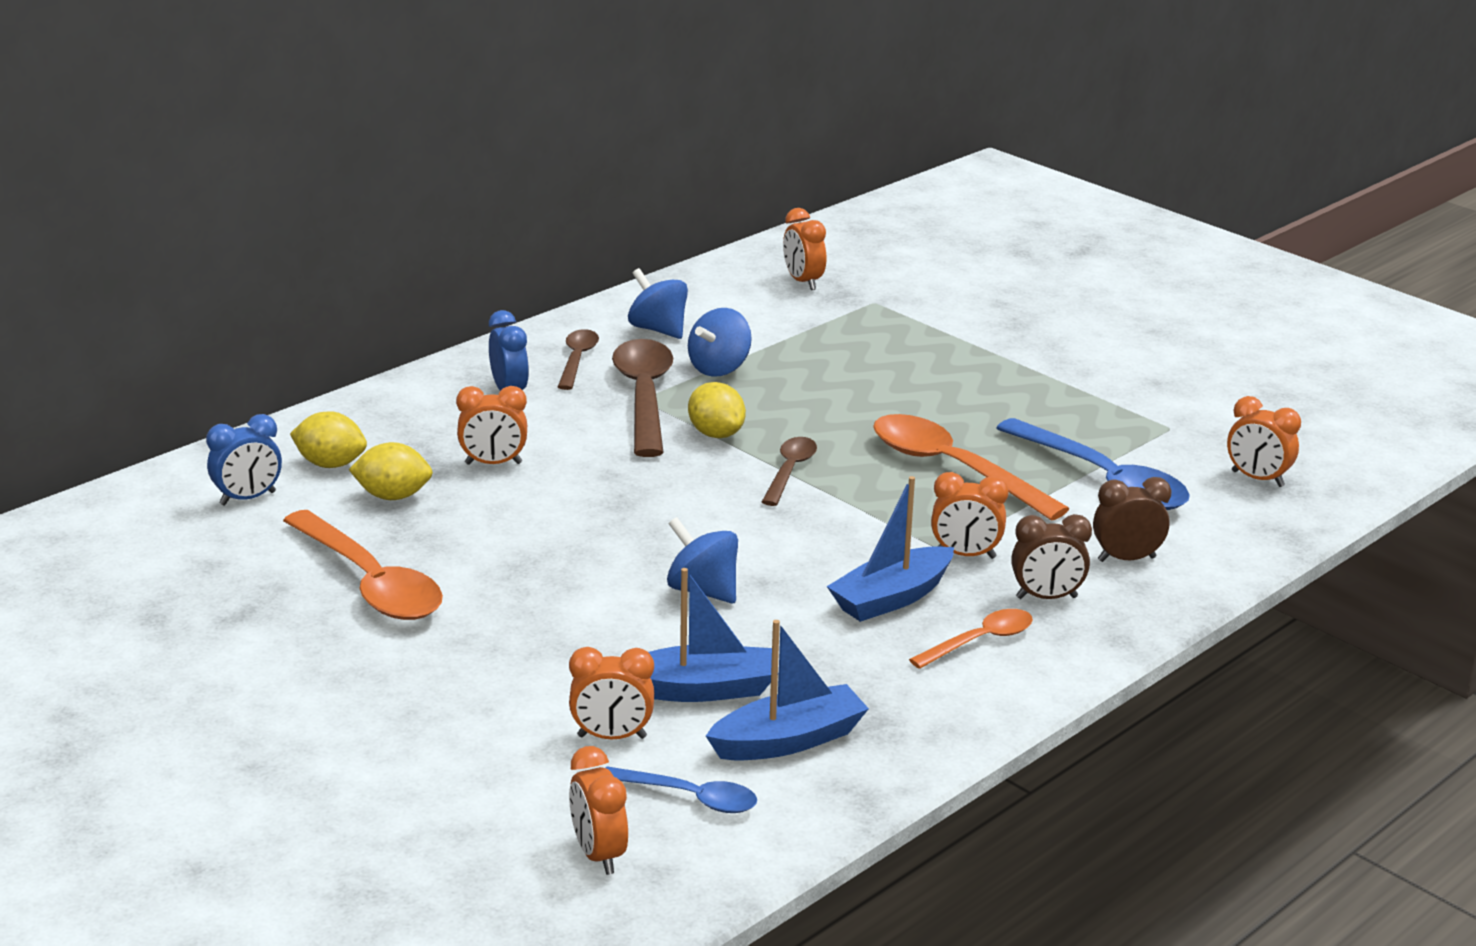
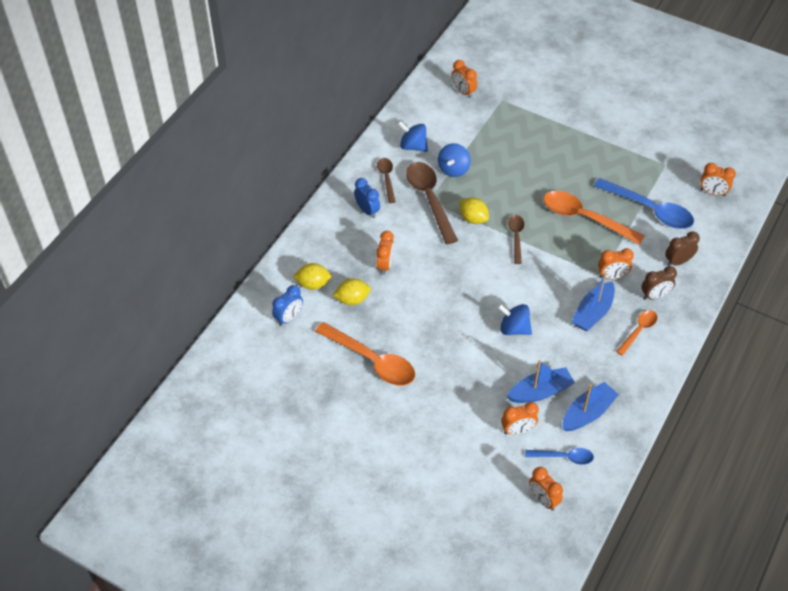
camera: 15 degrees left, 25 degrees up
orange clock [456,386,527,465] -> orange clock turned 60 degrees counterclockwise [376,231,394,275]

